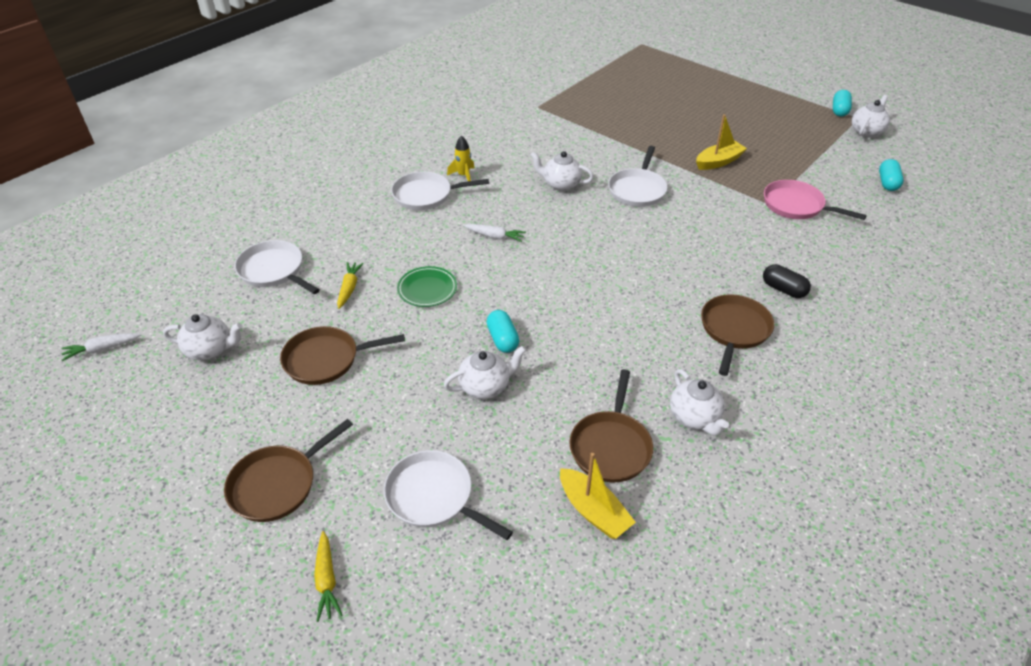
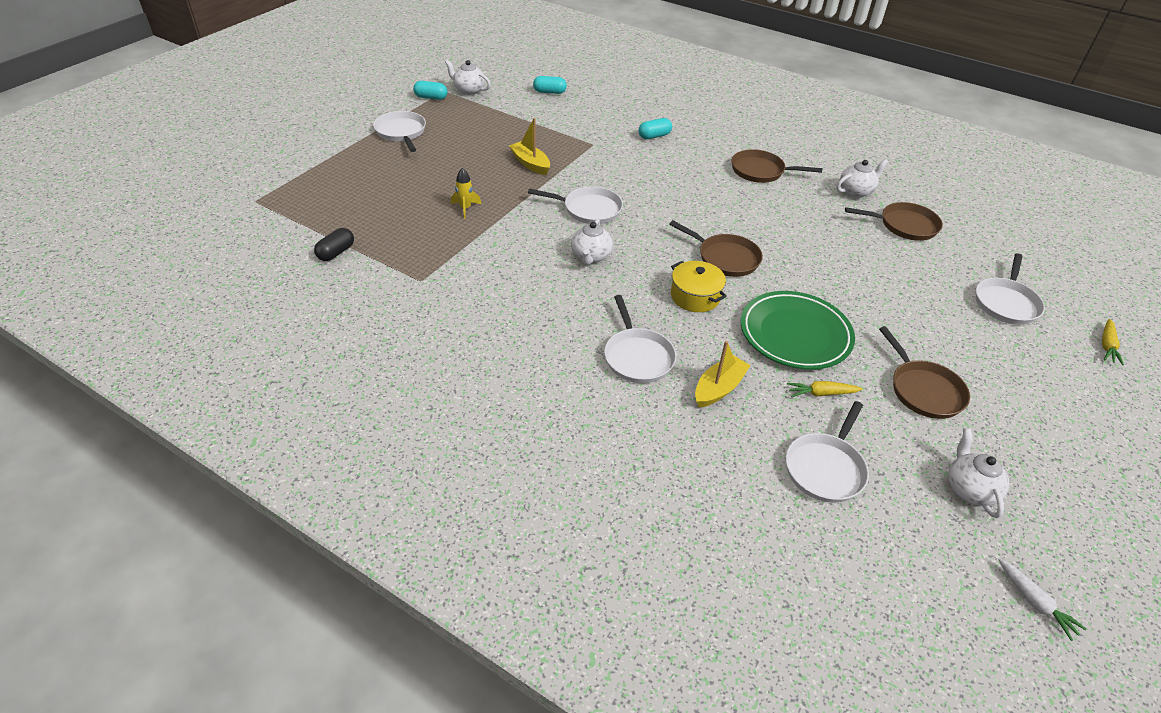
camera: 100 degrees left, 0 degrees up
brown pan [224,419,353,522] -> brown pan moved to [669,220,763,277]
yellow carrot [314,531,342,622] -> yellow carrot turned 135 degrees clockwise [1102,319,1124,365]
green plate [397,266,457,307] -> green plate [741,291,855,370], size x1.86
white teapot [444,346,526,399] -> none
yellow rocket [447,136,475,181] -> yellow rocket moved to [451,168,481,219]
white carrot [463,224,526,242] -> yellow pot [671,261,727,312]
turquoise capsule [487,310,519,353] -> turquoise capsule moved to [639,118,672,139]
yellow boat [560,453,636,539] -> yellow boat moved to [695,341,751,408]
black capsule [763,264,811,298] -> black capsule moved to [314,228,354,261]
pink pan [764,180,867,220] -> none
none -> white pan [373,111,426,152]

